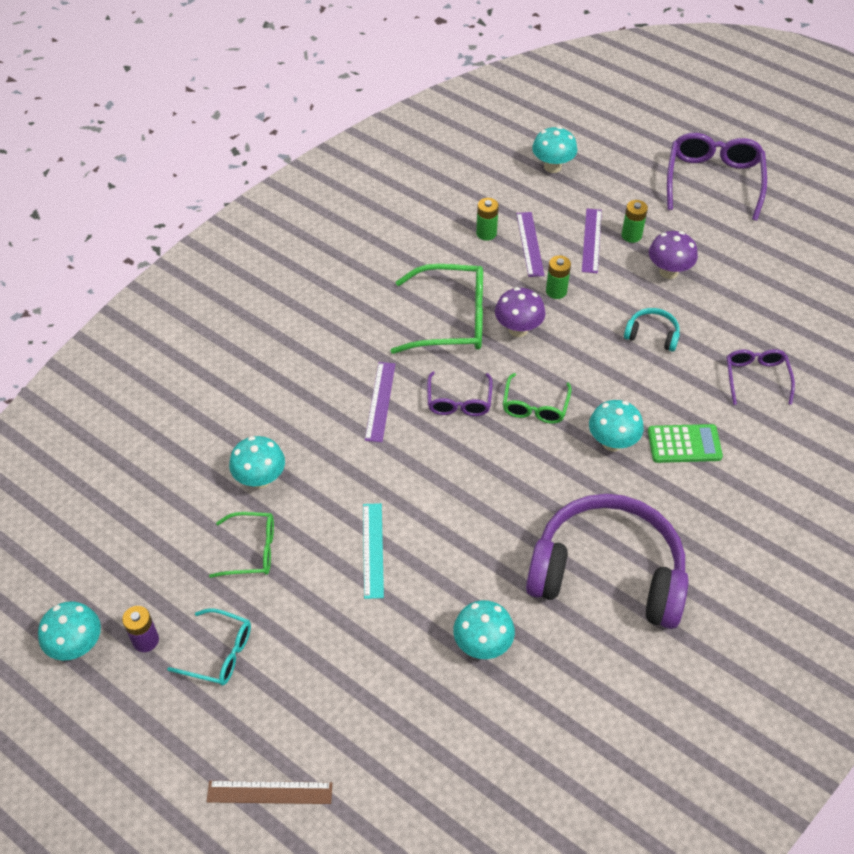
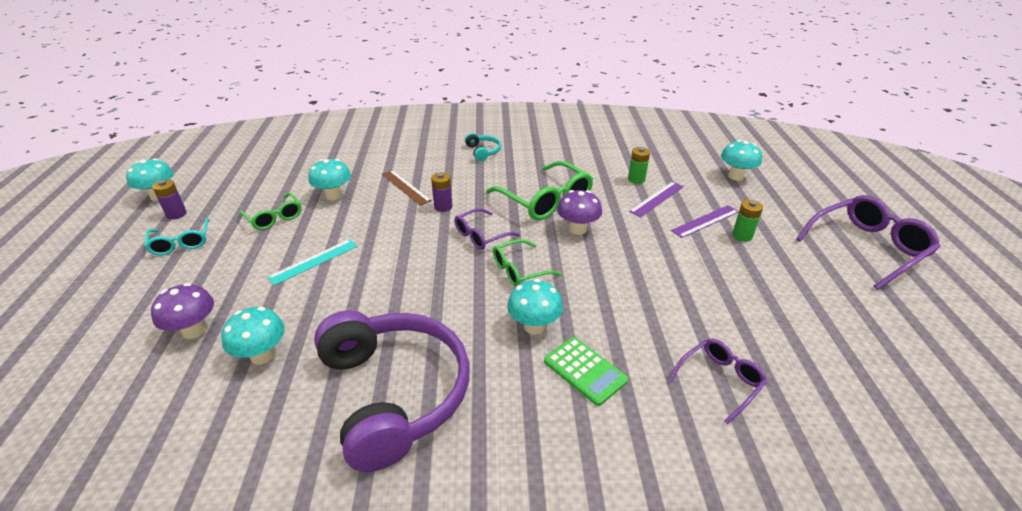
camera: 50 degrees right, 15 degrees down
brown ruler [207,781,332,804] -> brown ruler moved to [381,170,432,206]
purple ruler [365,362,395,442] -> purple battery [431,172,453,212]
green battery [546,255,571,299] -> none
turquoise headphones [624,308,680,352] -> turquoise headphones moved to [465,133,501,161]
purple mushroom [649,231,698,279] -> purple mushroom moved to [151,283,214,339]

